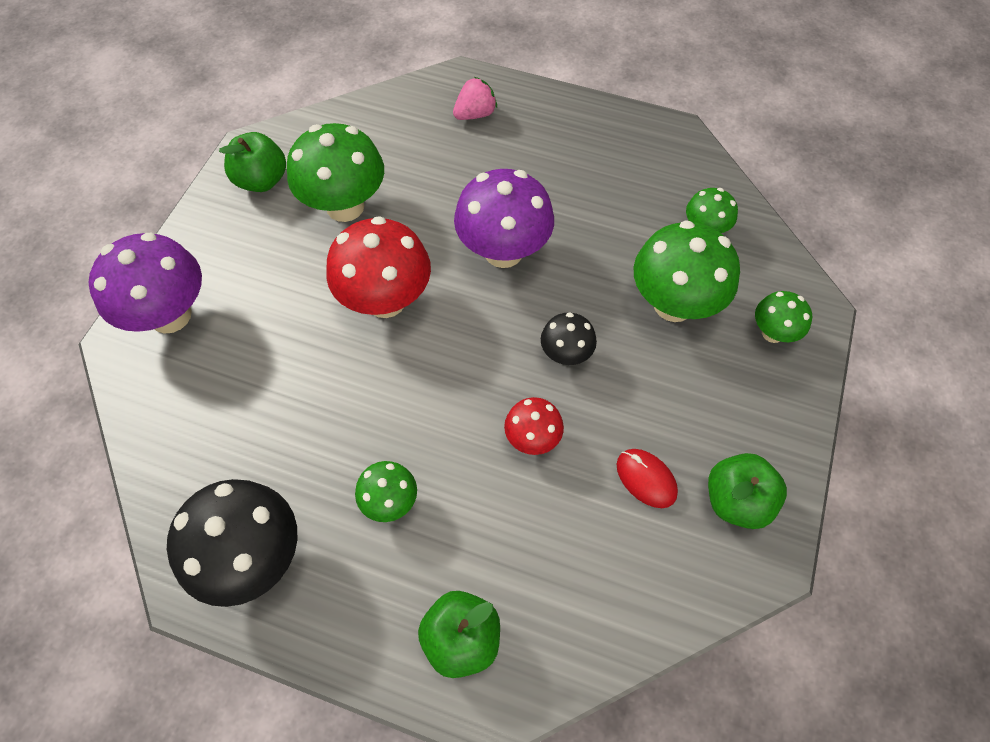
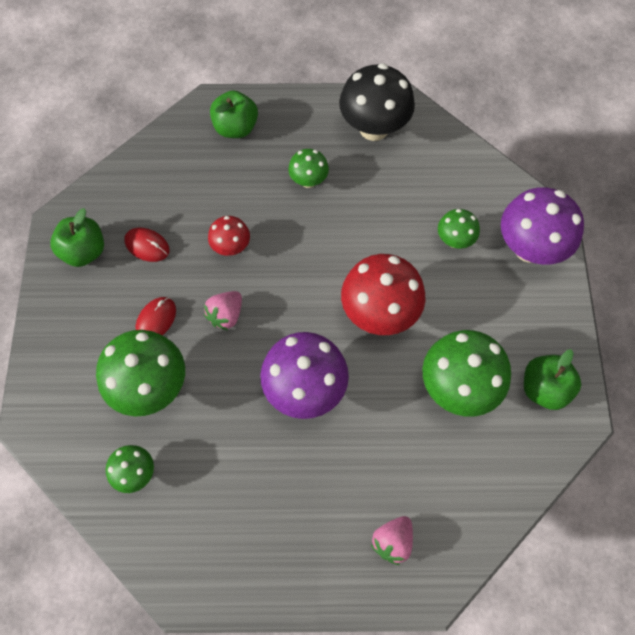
camera: 160 degrees right, 5 degrees up
black mushroom [541,312,597,365] -> pink strawberry [204,291,242,331]
green mushroom [755,291,812,343] -> green mushroom moved to [438,209,480,248]
none -> red mouse [135,297,176,335]

